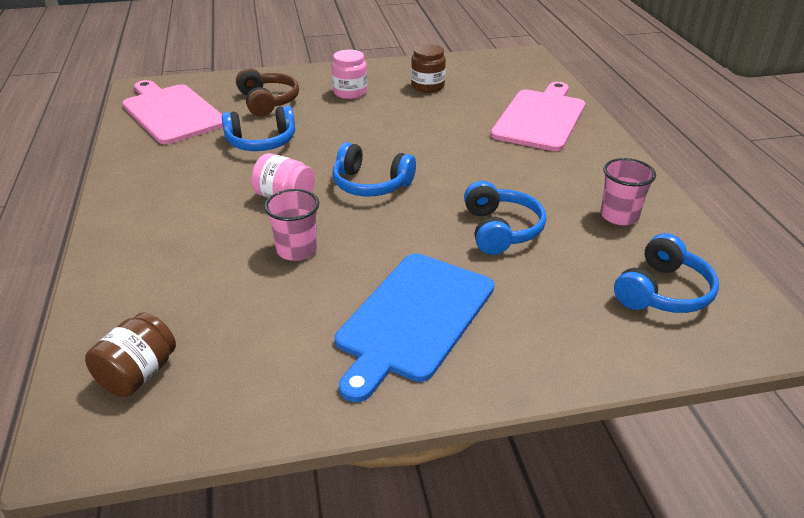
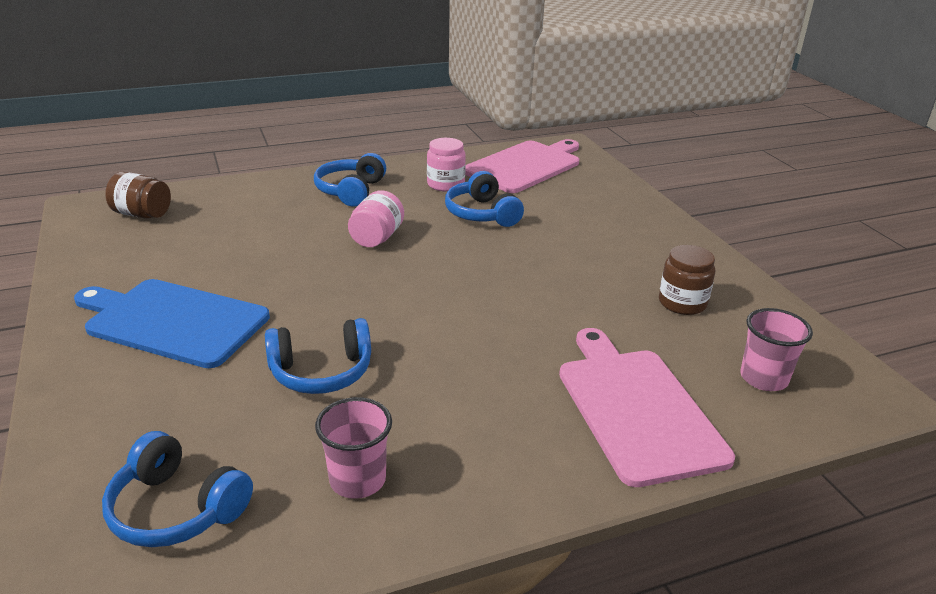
camera: 80 degrees right, 5 degrees down
brown headphones [236,68,299,117] -> none
pink cup [264,189,319,261] -> pink cup moved to [740,308,813,391]
pink jar [332,50,367,99] -> pink jar moved to [427,138,466,192]
blue headphones [332,142,416,196] -> blue headphones moved to [314,153,386,207]
pink cutting board [491,82,585,151] -> pink cutting board turned 120 degrees counterclockwise [559,328,735,487]

